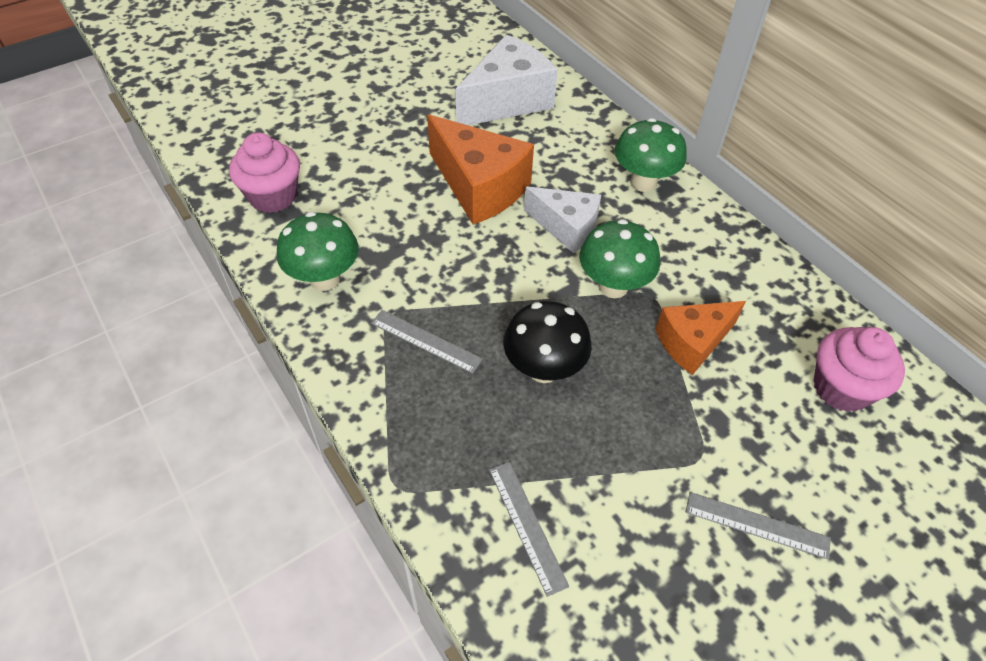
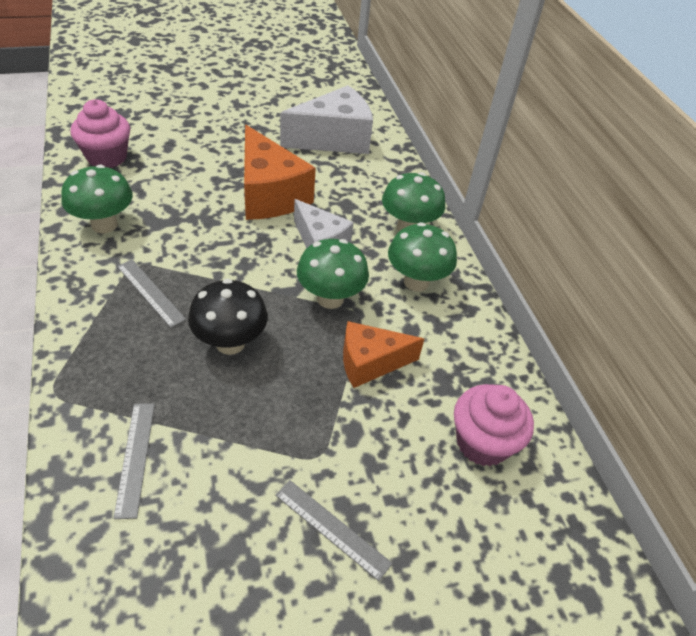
camera: 15 degrees right, 5 degrees down
none -> green mushroom [388,222,457,292]

